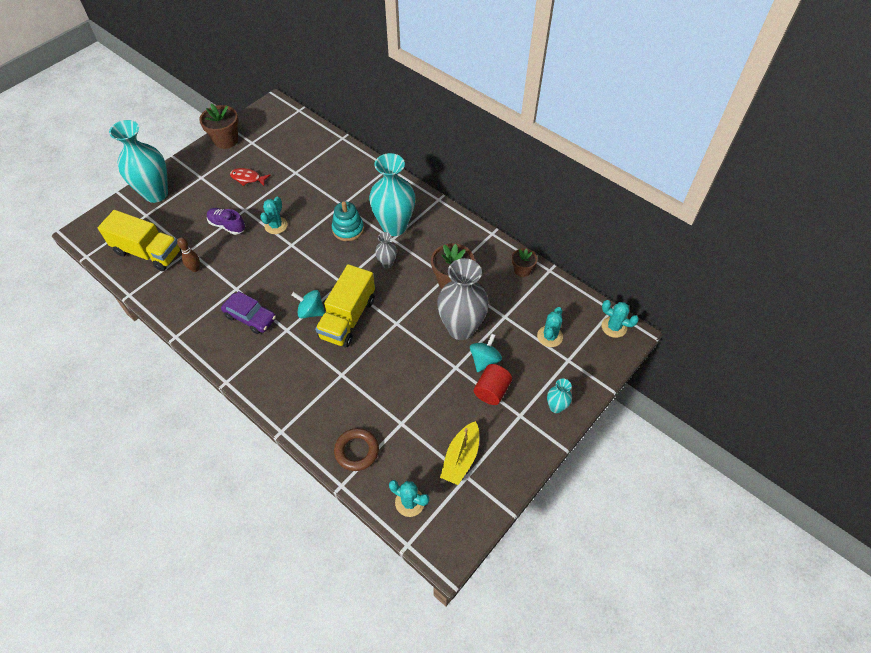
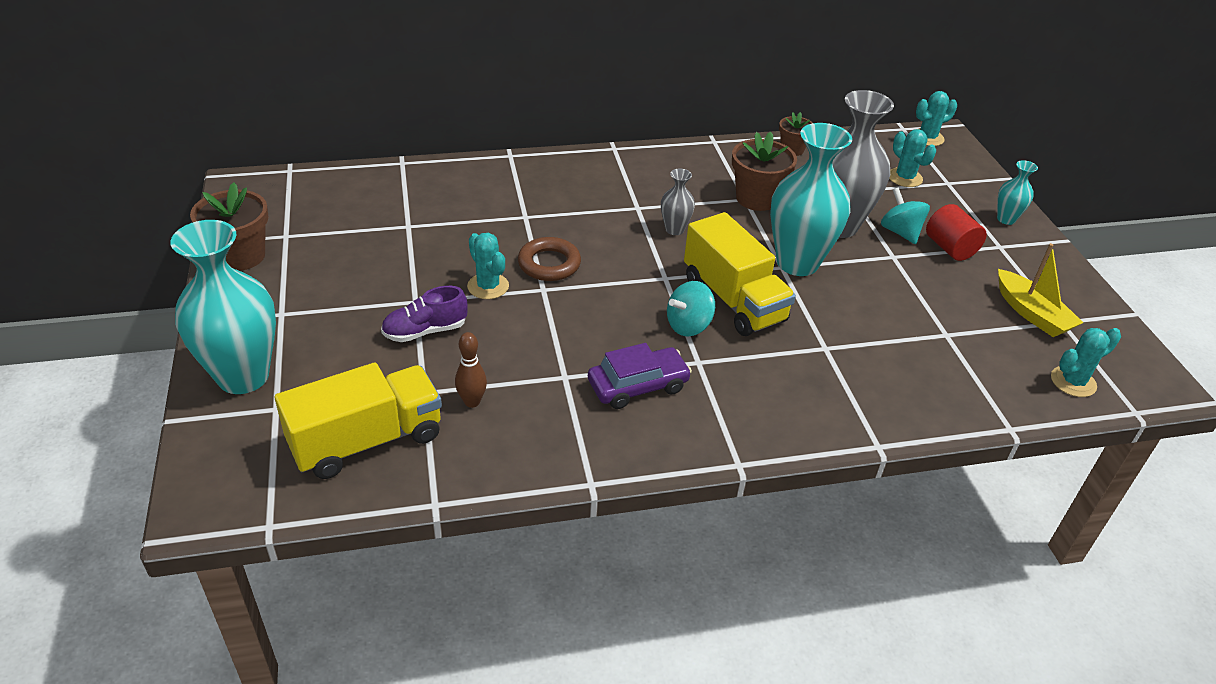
camera: 55 degrees left, 15 degrees down
red fish [230,168,270,186] -> none
turquoise stacking toy [332,201,364,241] -> none
brown ring [334,428,379,471] -> brown ring moved to [518,237,581,281]
turquoise vase [369,153,415,236] -> turquoise vase moved to [770,123,852,276]

